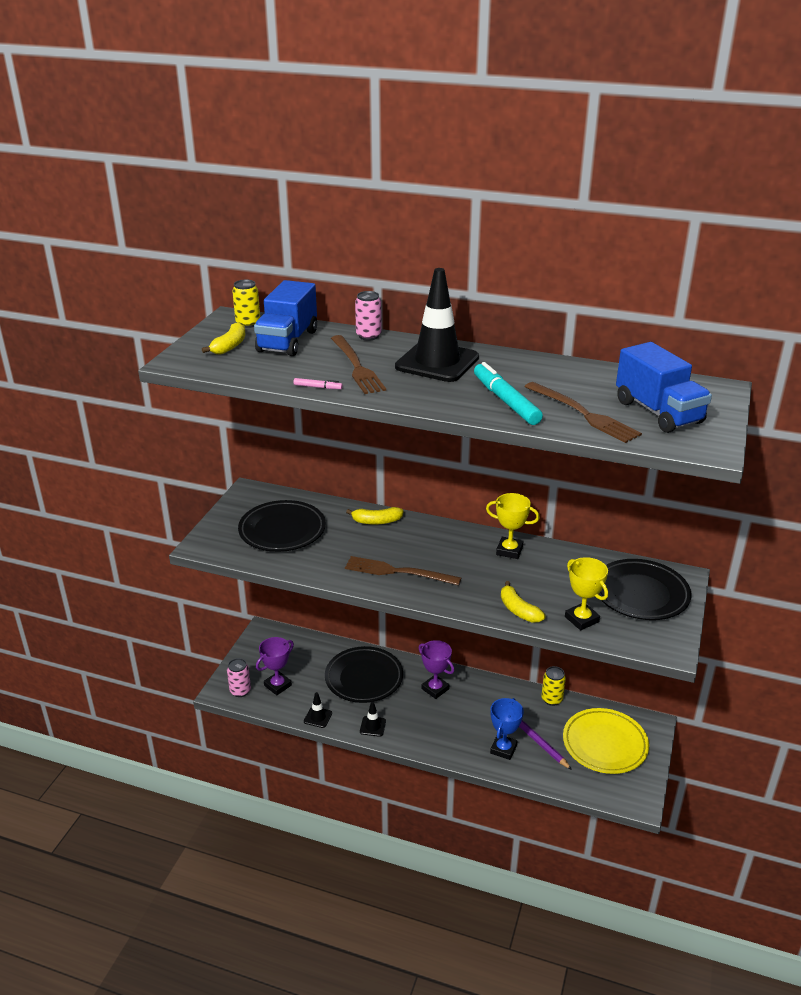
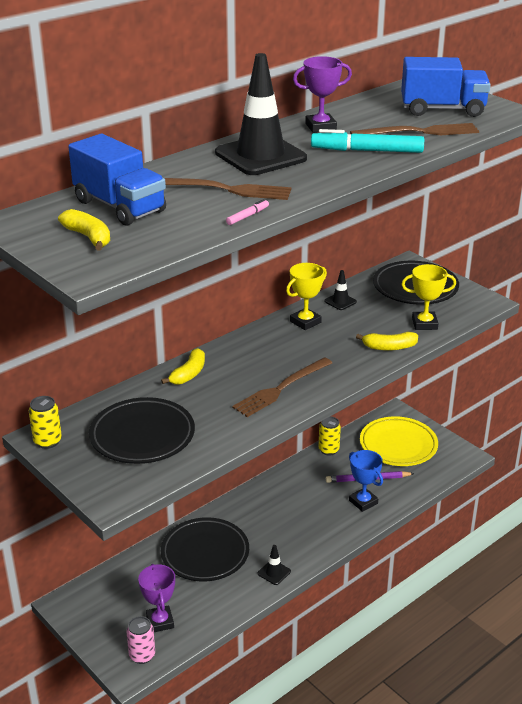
camera: 60 degrees left, 0 degrees up
yellow can [232,280,260,328] -> yellow can moved to [29,396,62,449]
black traffic cone [304,692,332,728] -> black traffic cone moved to [324,270,357,310]
pink can [355,291,382,340] -> none
purple trophy [419,640,454,699] -> purple trophy moved to [293,56,352,133]

